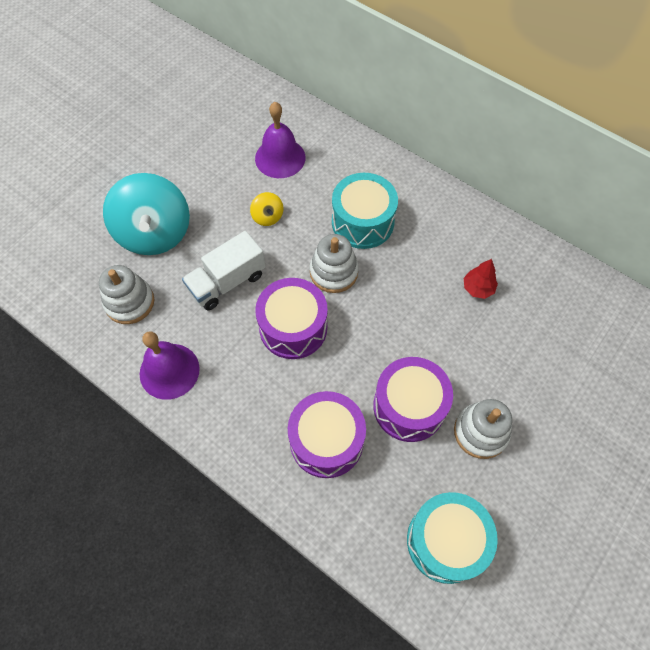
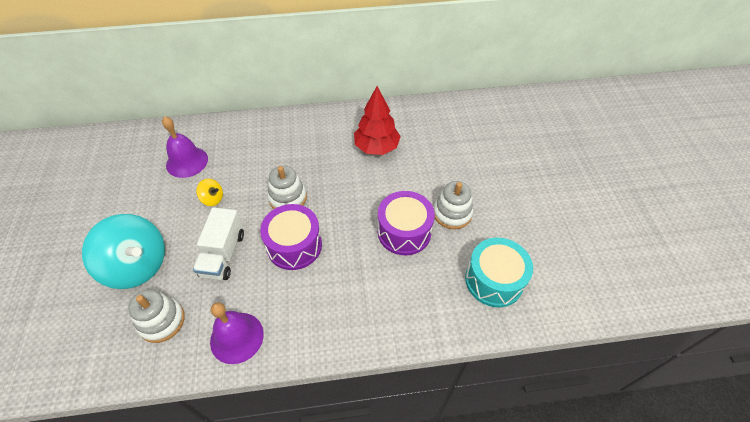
camera: 45 degrees left, 10 degrees down
purple drum [288,391,366,478] -> none
turquoise drum [332,173,398,249] -> none
red tree [464,259,498,299] -> red tree [354,86,401,155], size x1.91

